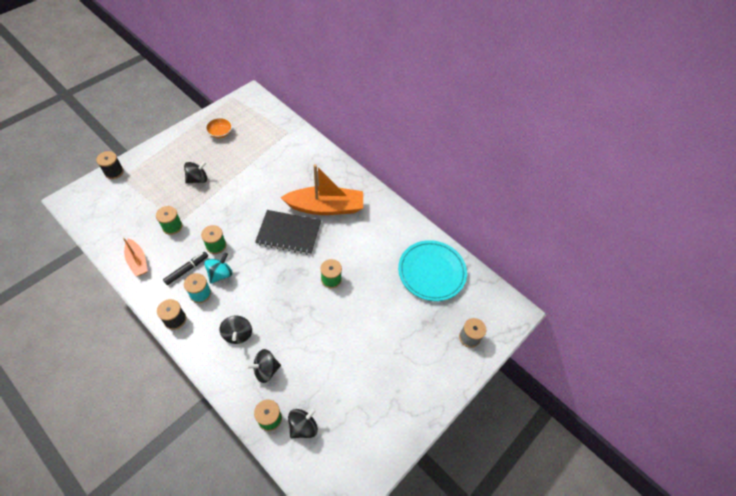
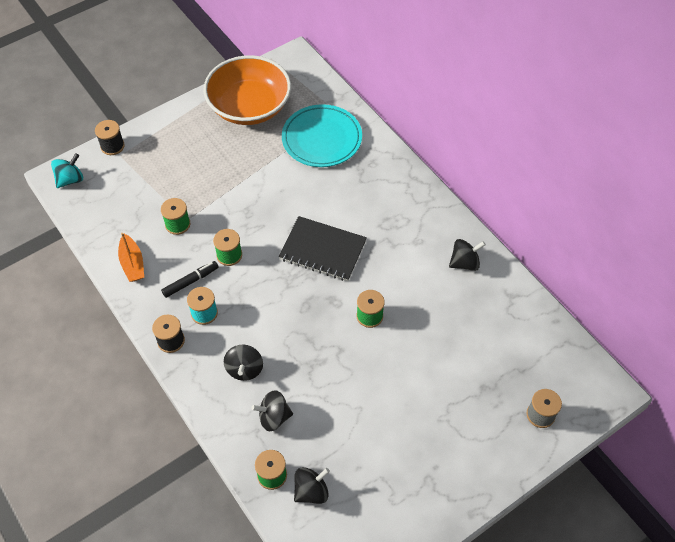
camera: 15 degrees right, 0 degrees up
black spinning top [184,161,207,184] -> black spinning top moved to [449,239,486,271]
turquoise spinning top [204,253,233,284] -> turquoise spinning top moved to [51,153,83,188]
orange bowl [205,118,232,138] -> orange bowl [203,55,291,125], size x2.48
orange boat [280,164,363,215] -> none
turquoise plate [398,240,467,301] -> turquoise plate moved to [282,104,362,167]

